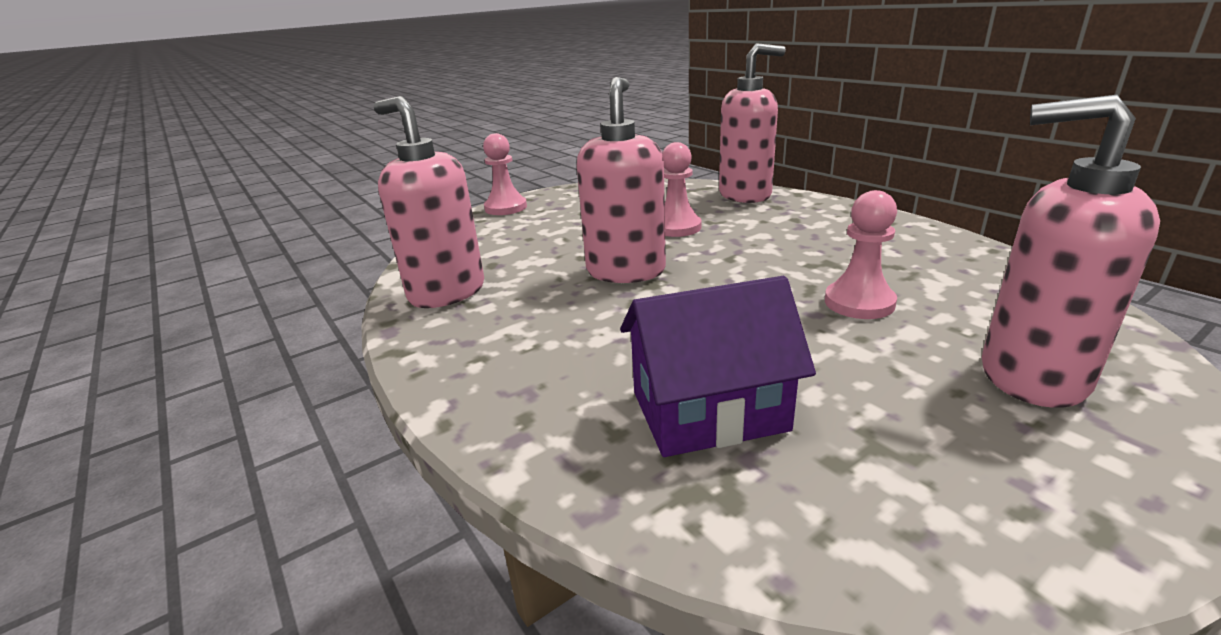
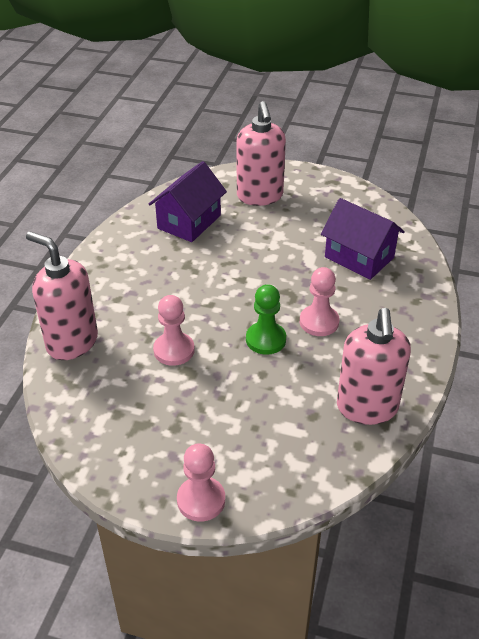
camera: 130 degrees left, 15 degrees up
pink soap dispenser [577,77,666,283] -> green pawn [246,284,286,355]
pink pawn [825,190,897,319] -> pink pawn moved to [300,267,339,336]
none -> purple house [149,161,227,242]

